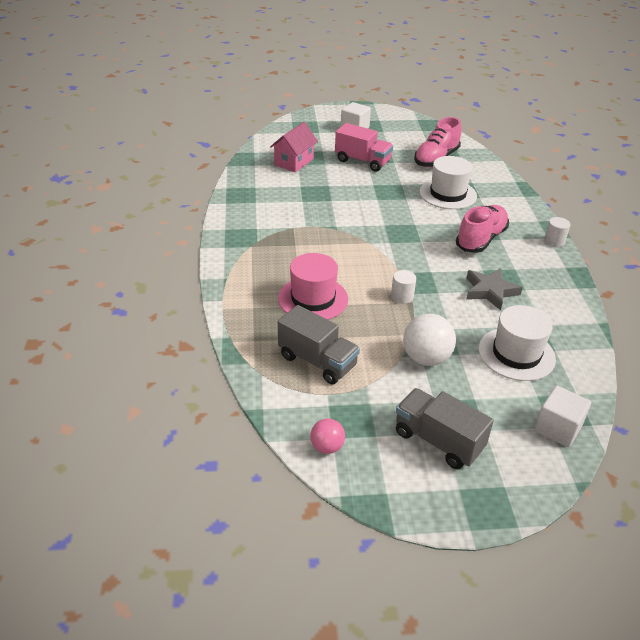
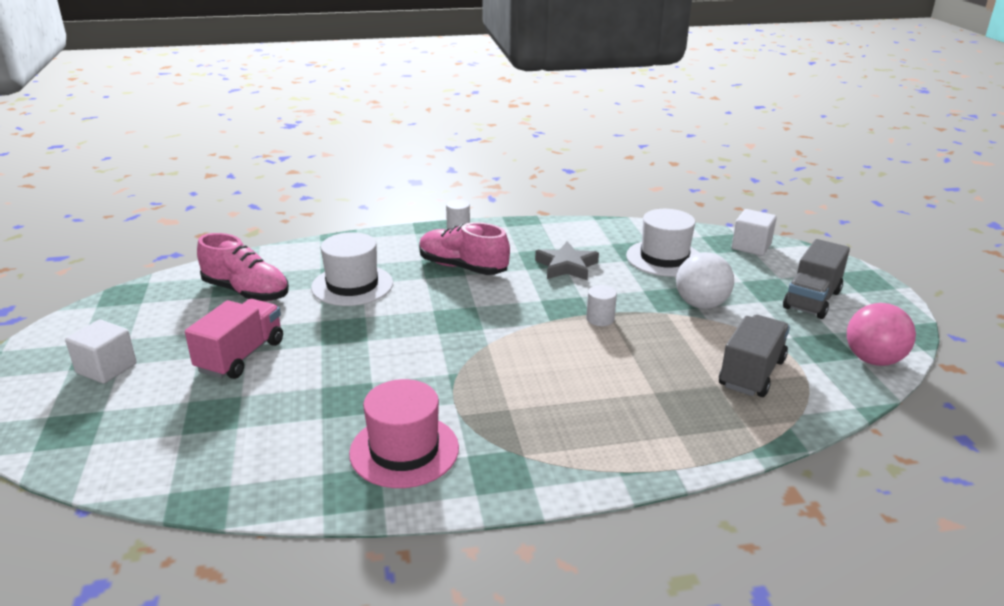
camera: 95 degrees left, 10 degrees down
pink house [270,122,318,172] -> none
pink hat [278,253,348,320] -> pink hat moved to [349,379,459,488]
pink ball [310,419,345,454] -> pink ball [847,303,916,366], size x1.70

